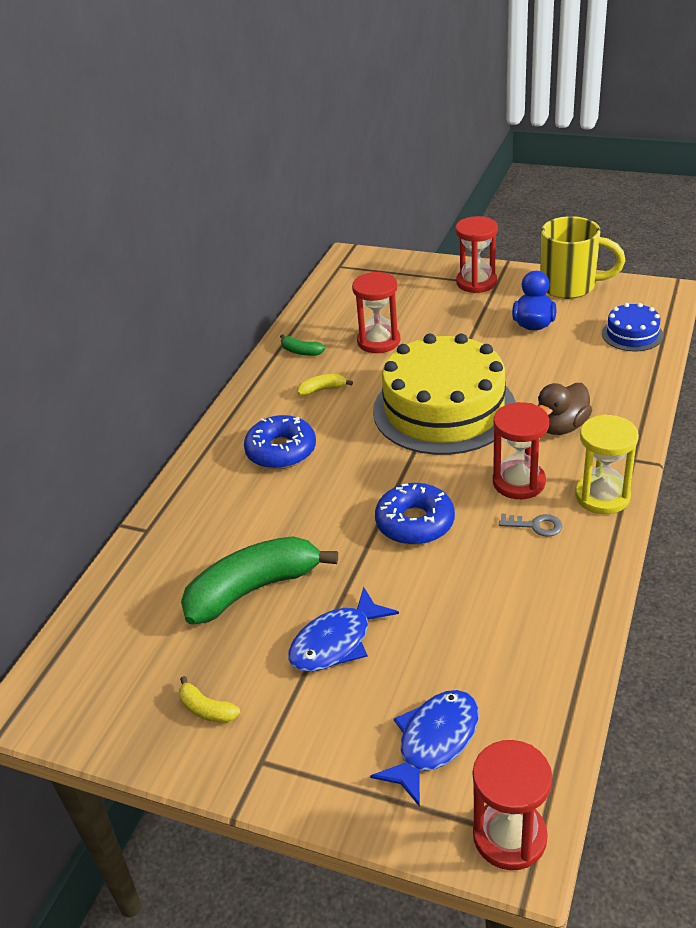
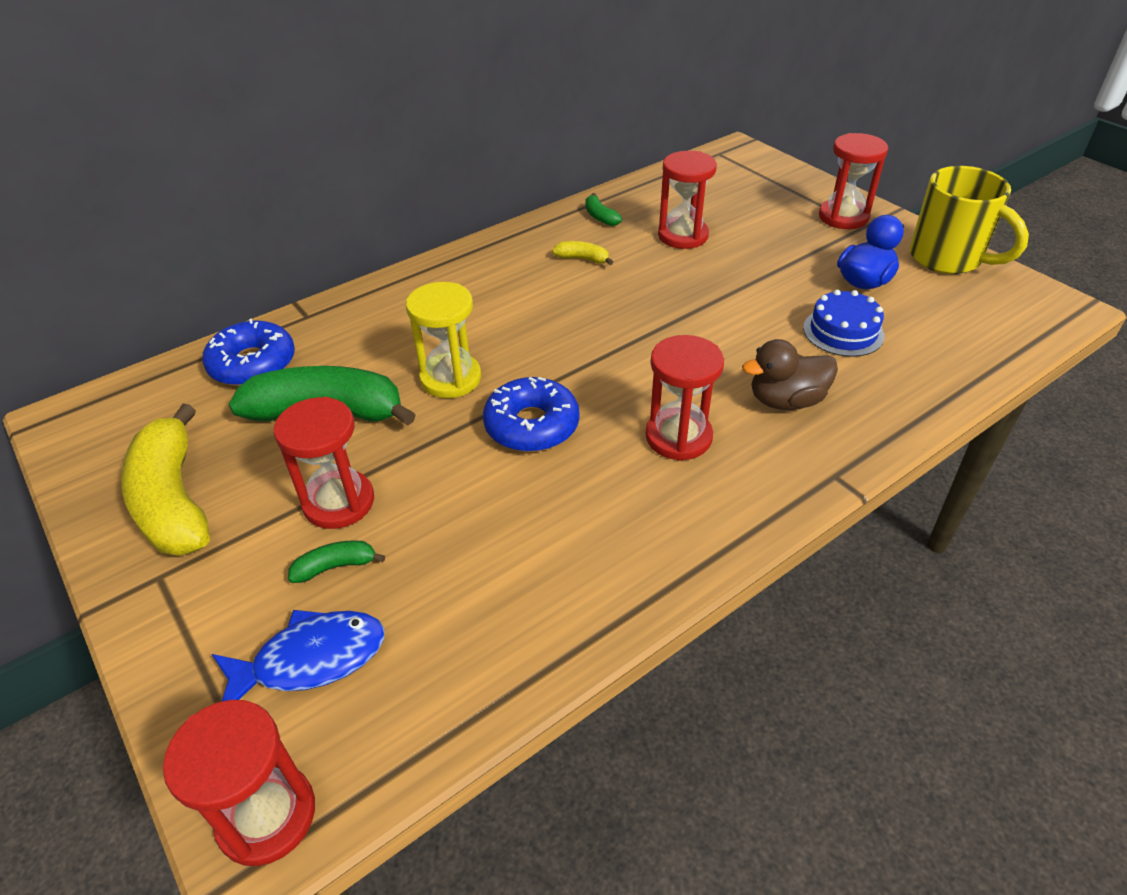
camera: 30 degrees right, 5 degrees up
yellow banana [179,676,240,723] -> yellow banana [121,404,210,556], size x2.33
blue donut [244,415,316,469] -> blue donut moved to [202,319,295,386]
blue fish [288,587,399,672] -> red hourglass [274,397,374,529]
yellow cake [373,333,516,455] -> none
grey key [499,514,563,537] -> none
yellow hourglass [575,414,639,514] -> yellow hourglass moved to [406,282,481,398]
blue cake [602,303,664,351] -> blue cake moved to [803,290,884,357]
none -> green banana [288,540,385,583]

